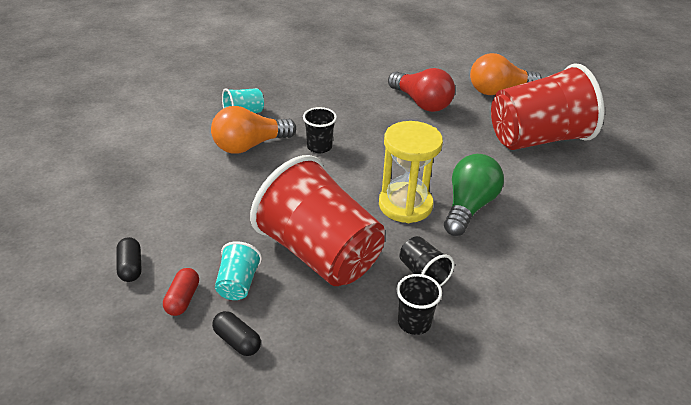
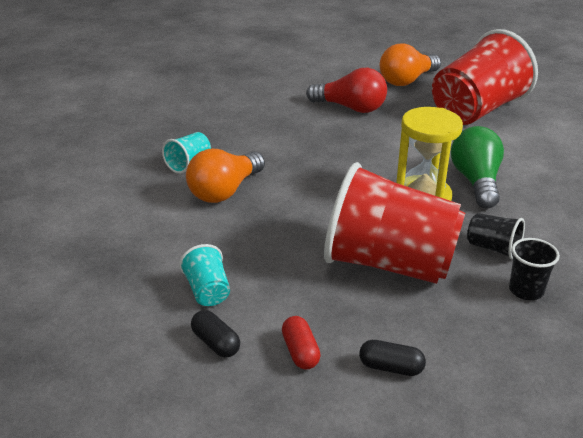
camera: 25 degrees left, 5 degrees down
turquoise cup [215,241,262,300] -> turquoise cup moved to [179,244,230,306]
black cup [303,107,337,153] -> none

